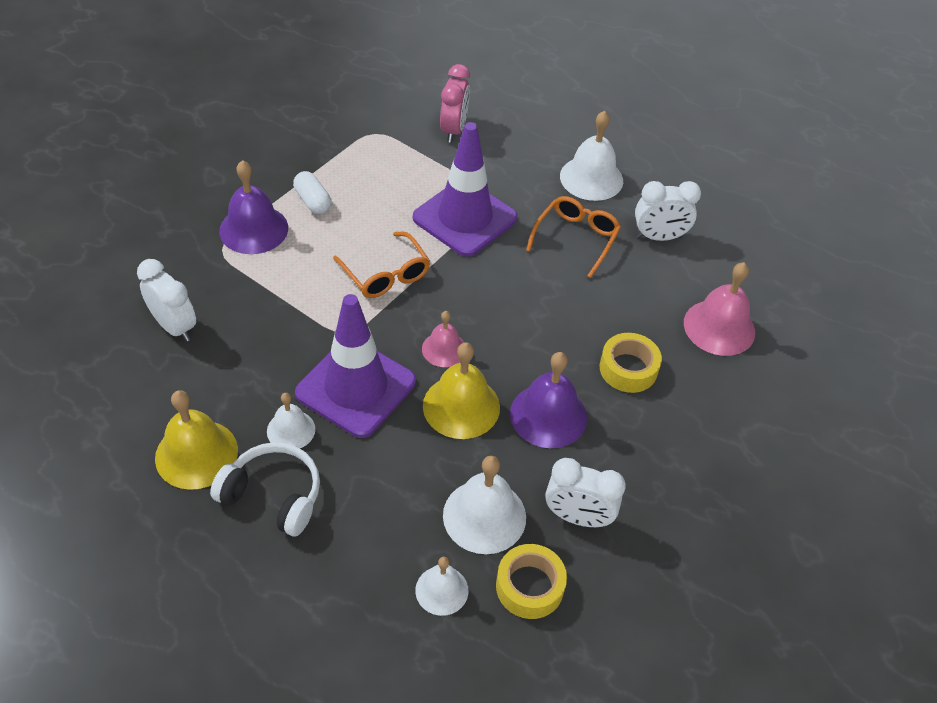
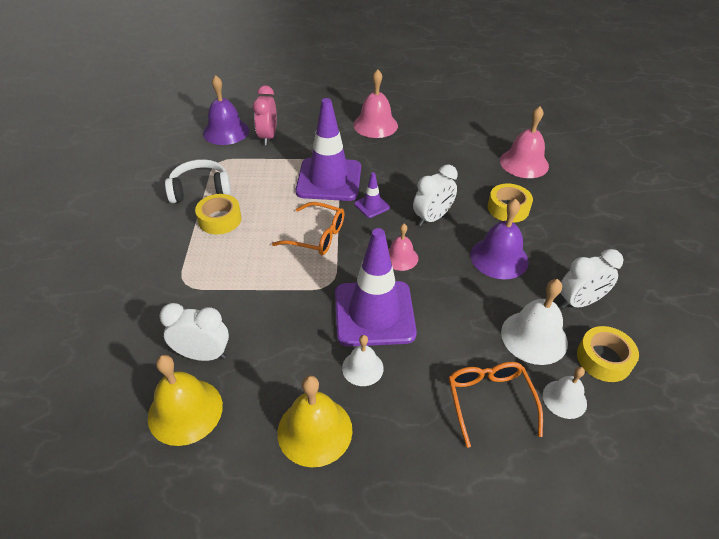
camera: 35 degrees left, 5 degrees down
white headphones [210,442,320,536] -> white headphones moved to [165,159,231,203]
purple bell [219,160,288,254] -> purple bell moved to [203,75,249,145]
white capsule [293,171,331,214] -> yellow tape [195,194,242,234]
yellow bell [423,342,500,439] -> yellow bell moved to [148,355,223,446]
pink clock [440,64,470,143] -> pink clock turned 150 degrees counterclockwise [253,85,277,145]
orange glasses [526,196,621,278] -> orange glasses moved to [448,362,543,448]
white bell [560,111,623,201] -> pink bell [353,69,398,138]
white clock [635,181,701,241] -> white clock moved to [413,164,458,226]
none -> purple traffic cone [354,172,390,218]

